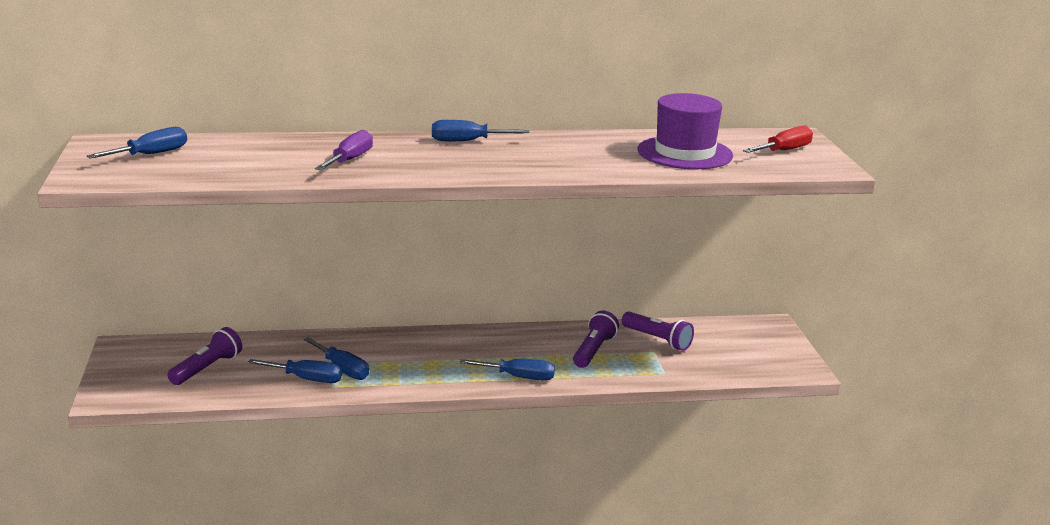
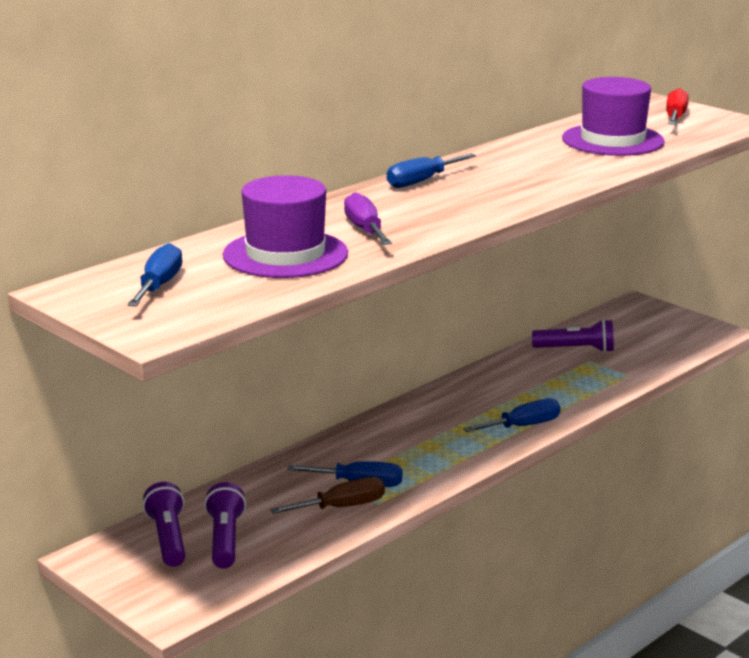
camera: 35 degrees left, 0 degrees up
blue screwdriver [248,359,342,383] -> brown screwdriver [270,477,385,514]
purple flashlight [573,311,619,368] -> purple flashlight moved to [143,482,186,567]
none -> purple hat [223,175,348,278]

